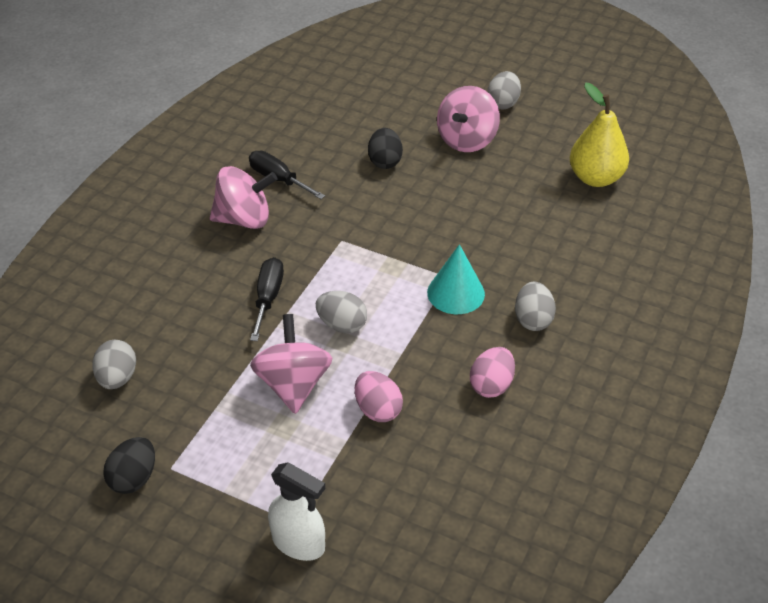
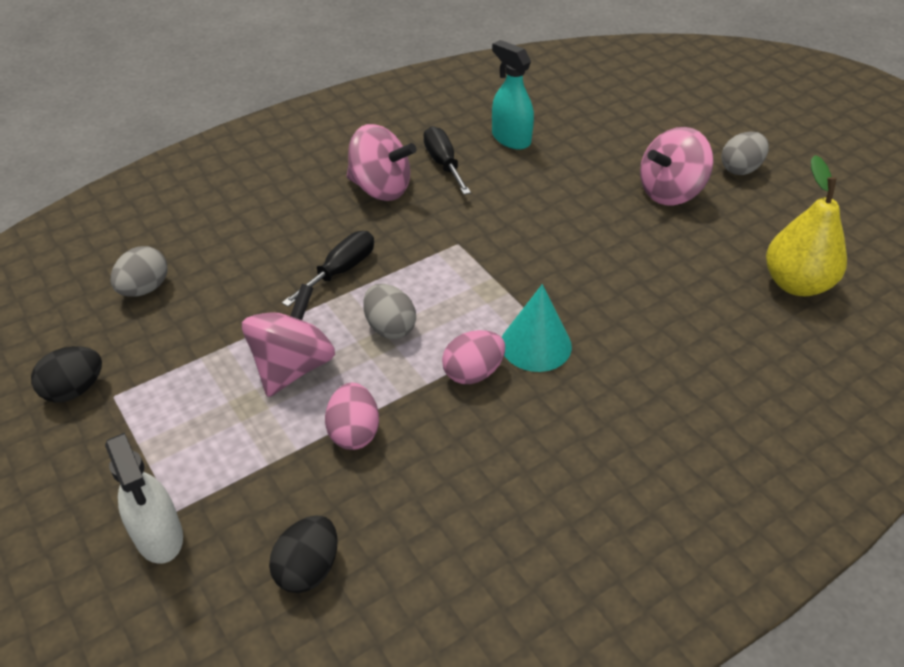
camera: 30 degrees right, 0 degrees up
black egg [368,128,403,169] -> black egg moved to [269,516,337,593]
pink egg [470,347,515,398] -> pink egg moved to [442,330,505,384]
grey egg [515,282,556,331] -> none
none -> turquoise spray bottle [492,40,534,149]

